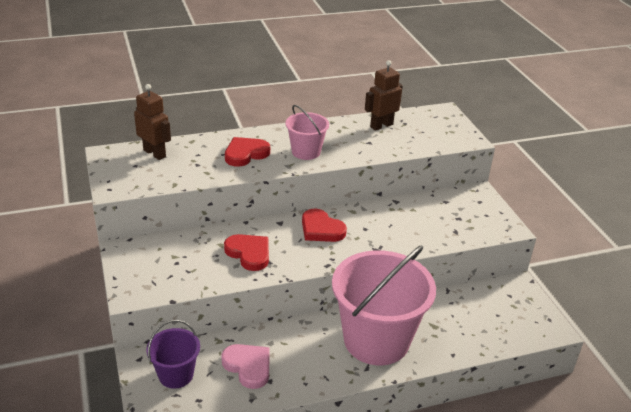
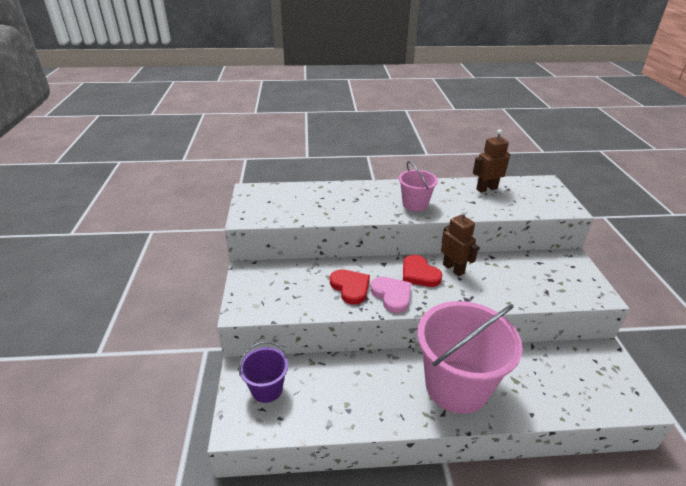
camera: 15 degrees right, 0 degrees up
brown robot [134,84,171,160] -> brown robot moved to [441,210,479,276]
pink heart [221,344,269,389] -> pink heart moved to [371,277,411,313]
red heart [225,137,270,167] -> none

